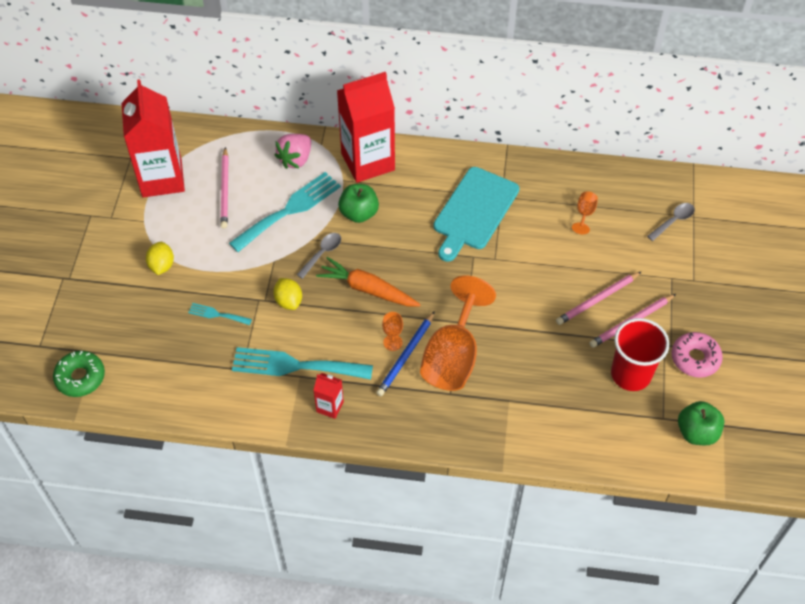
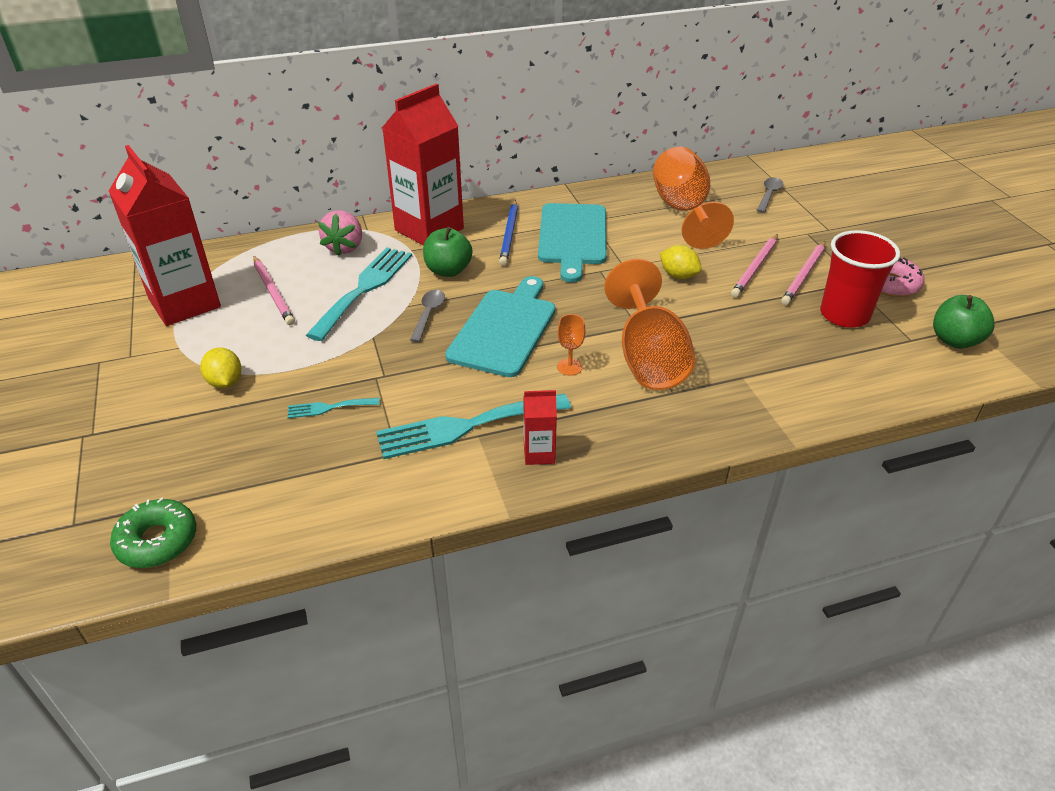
camera: 25 degrees left, 15 degrees down
yellow lemon [273,278,302,310] -> yellow lemon moved to [660,245,702,279]
orange carrot [316,257,421,306] -> turquoise cutting board [445,276,555,377]
blue pencil [376,311,435,396] -> blue pencil moved to [499,200,518,266]
orange goblet [572,191,598,234] -> orange goblet [653,147,734,249], size x2.45

